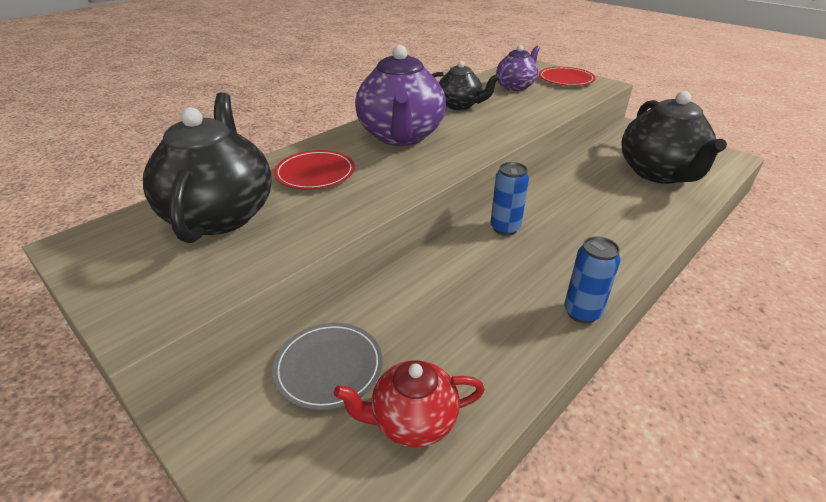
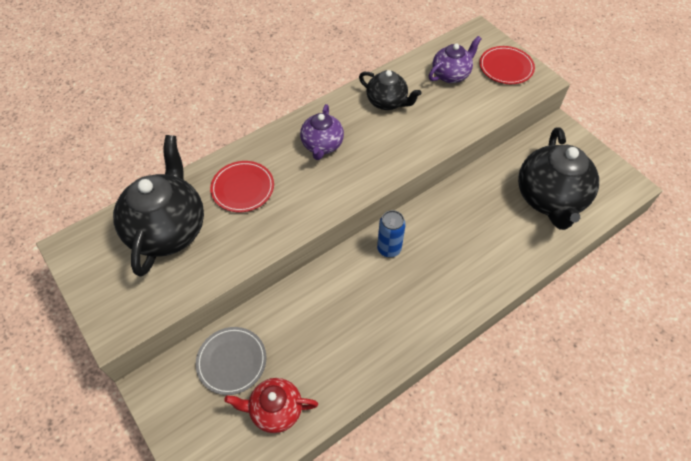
camera: 10 degrees right, 20 degrees up
purple teapot [355,45,446,146] -> purple teapot [300,104,344,160], size x0.57
blue can [564,236,620,323] -> none

